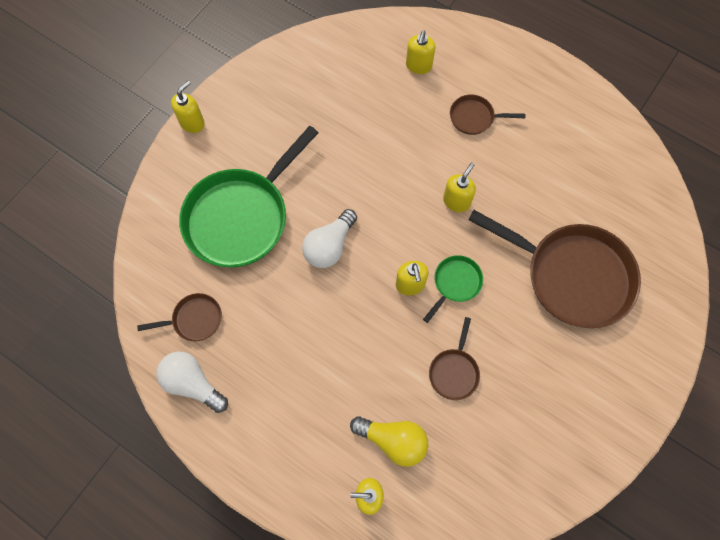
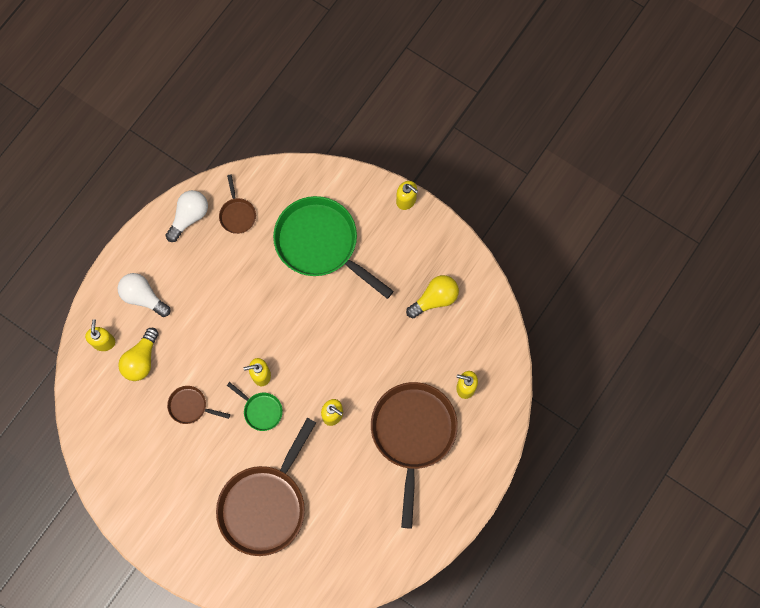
camera: 90 degrees right, 5 degrees up
white light bulb [302,209,357,268] -> white light bulb moved to [118,273,170,317]
brown pan [450,95,525,135] -> brown pan [371,382,458,529], size x2.22
none -> yellow light bulb [406,275,459,318]

